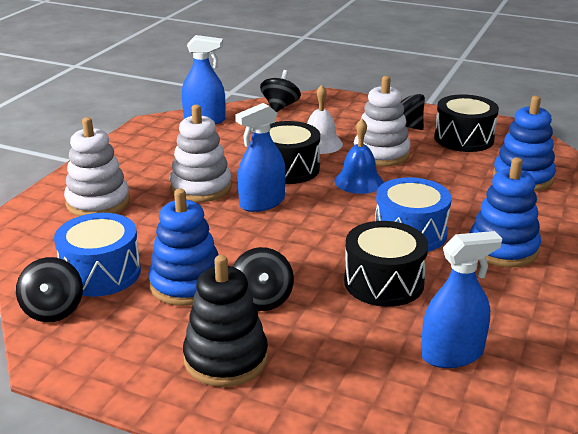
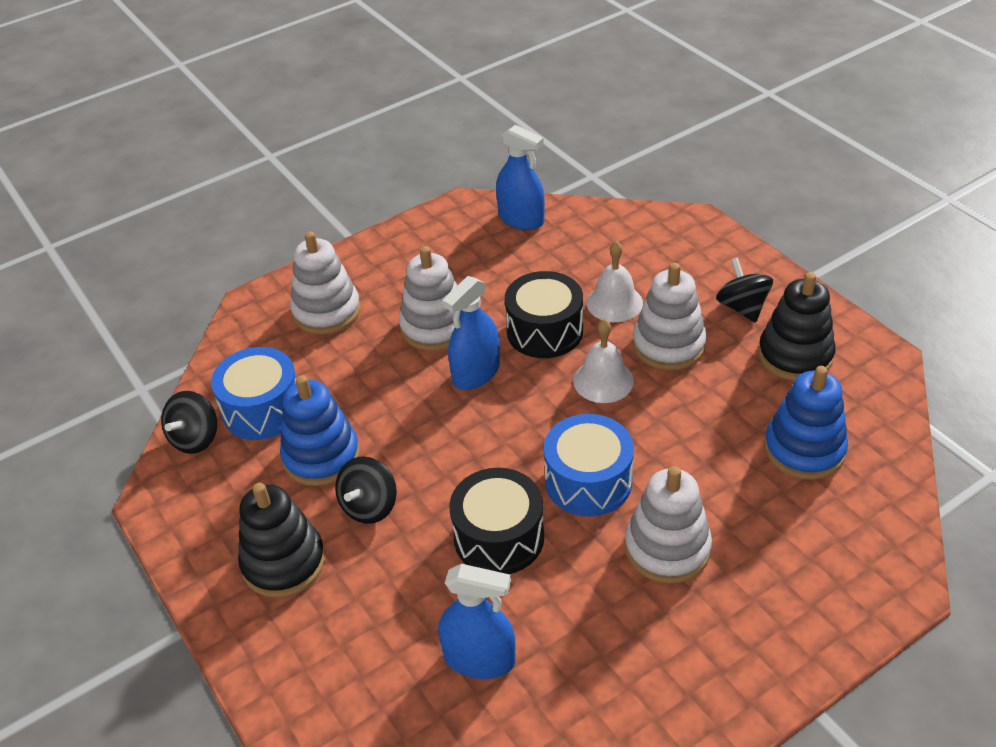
camera: 35 degrees right, 15 degrees up
blue spray bottle [235,103,286,212] -> blue spray bottle turned 45 degrees counterclockwise [442,276,500,390]
black spinning top [260,70,301,112] -> none
blue bell [335,119,383,194] -> white bell [573,319,634,403]
black drum [434,94,499,152] -> black stacking toy [758,272,835,381]
blue stacking toy [470,157,541,268] -> white stacking toy [625,466,712,584]

